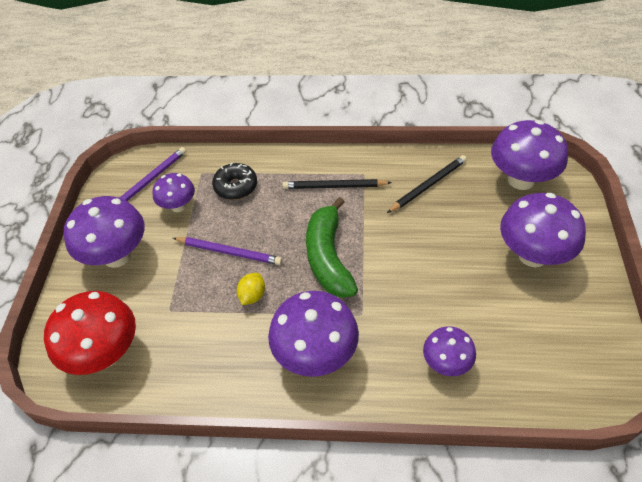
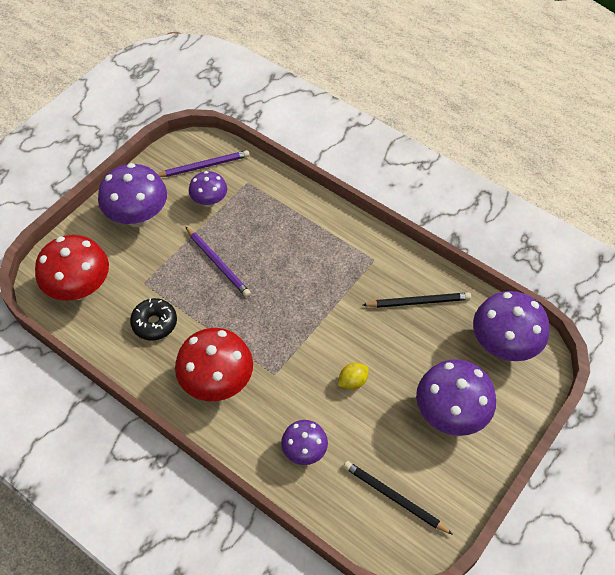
camera: 30 degrees right, 5 degrees up
black donut [212,163,257,200] -> black donut moved to [130,298,177,340]
yellow lemon [237,273,265,305] -> yellow lemon moved to [338,363,369,390]
purple mushroom [268,291,359,377] -> red mushroom [175,328,253,401]
black pencil [282,179,392,189] -> black pencil moved to [343,461,453,535]
green banana [306,197,358,298] -> none

